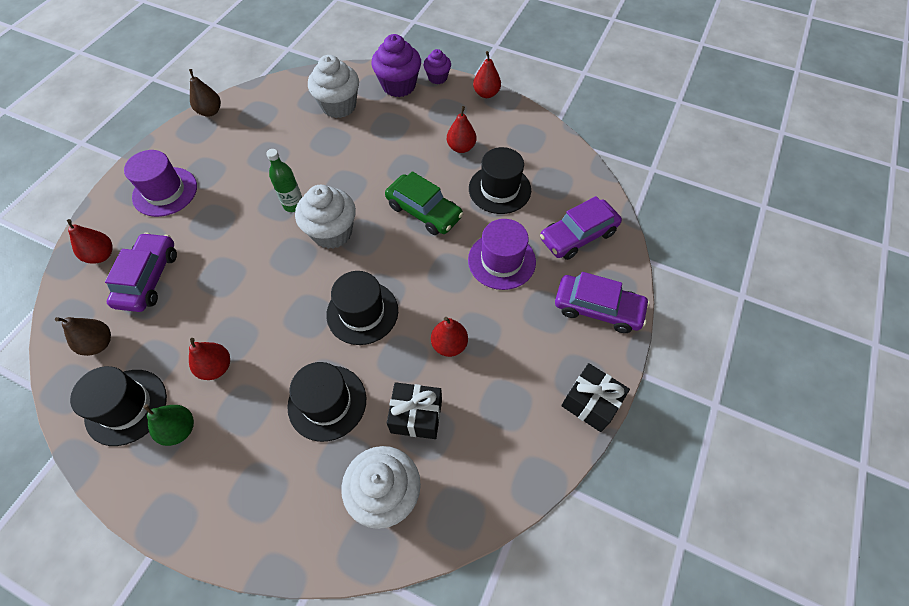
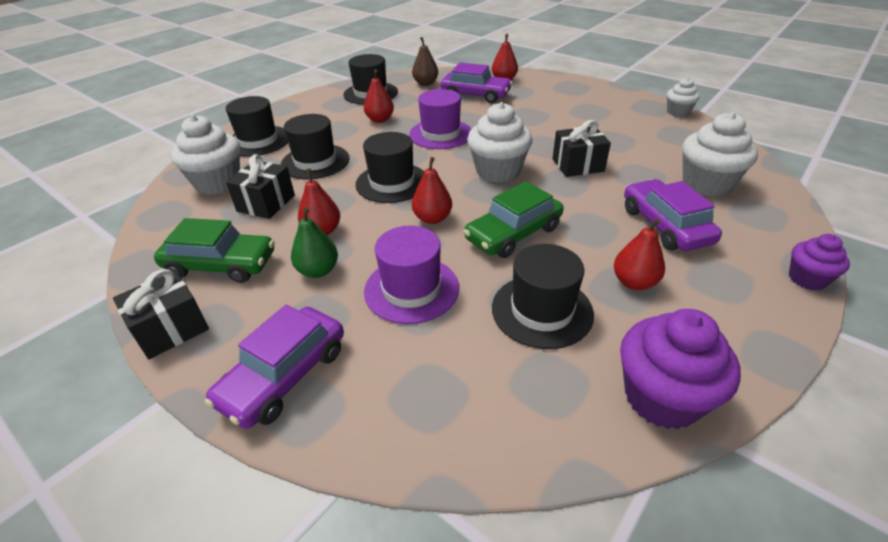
camera: 105 degrees right, 20 degrees down
purple hat [124,150,197,217] -> purple hat moved to [409,89,471,149]
green pear [143,404,194,446] -> green pear moved to [291,207,338,278]
brown pear [189,69,221,117] -> white cupcake [667,78,700,117]
green bottle [266,149,302,212] -> none
purple cupcake [372,34,421,97] -> purple cupcake moved to [620,309,741,429]
red pear [473,51,501,98] -> red pear moved to [412,157,452,224]
purple car [540,196,622,260] -> purple car moved to [624,179,722,251]
none -> green car [154,218,275,283]
none -> black hat [226,96,288,157]
none -> black gift [553,120,611,177]

